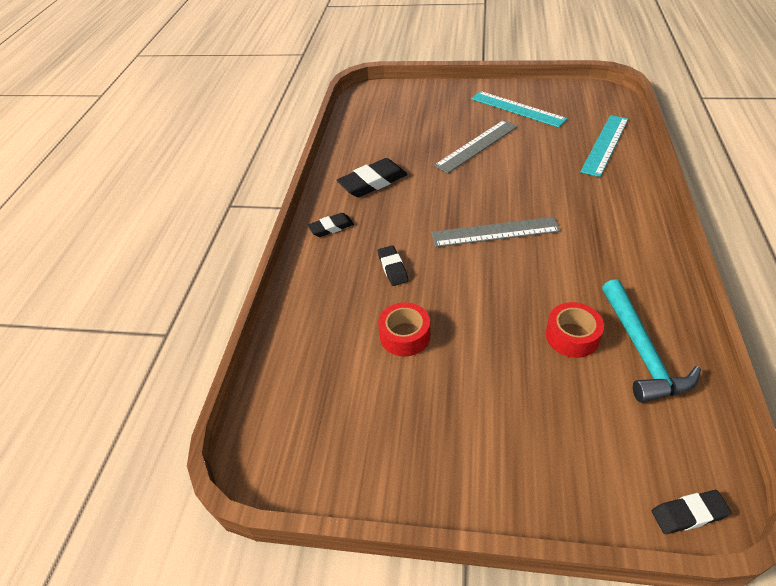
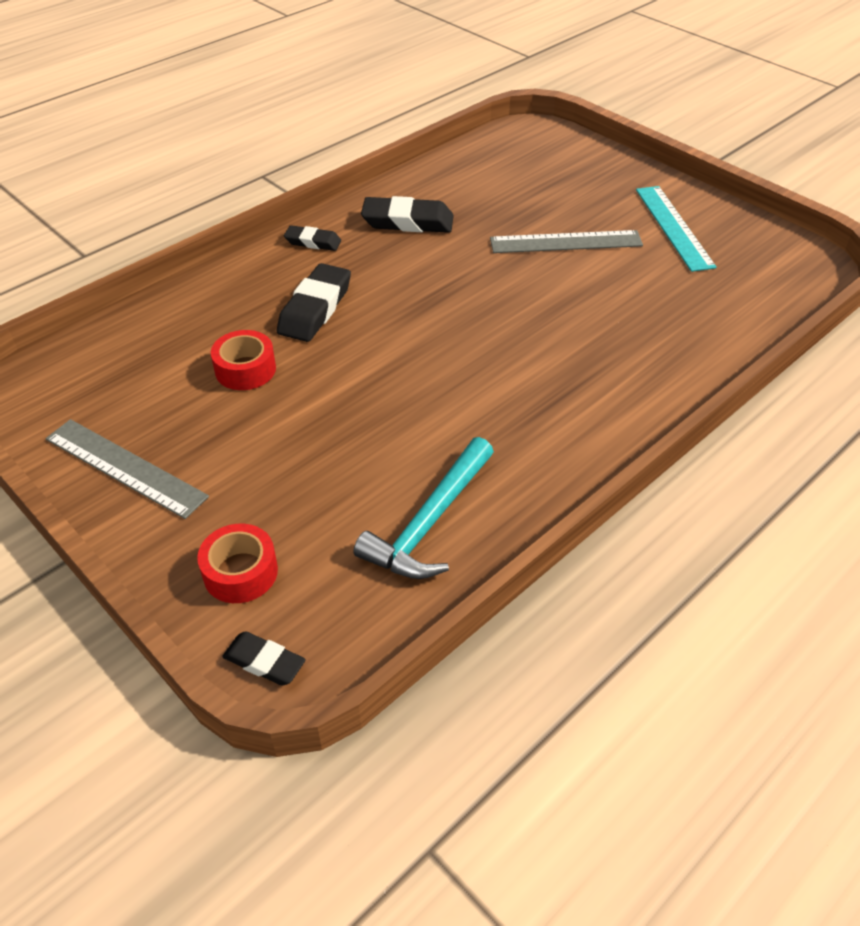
camera: 35 degrees right, 0 degrees up
black eraser [378,245,409,286] -> black eraser [277,263,351,342], size x1.70
grey ruler [432,217,561,247] -> grey ruler moved to [46,419,209,519]
red tape [546,302,604,358] -> red tape moved to [197,524,278,603]
turquoise ruler [580,115,628,177] -> none

